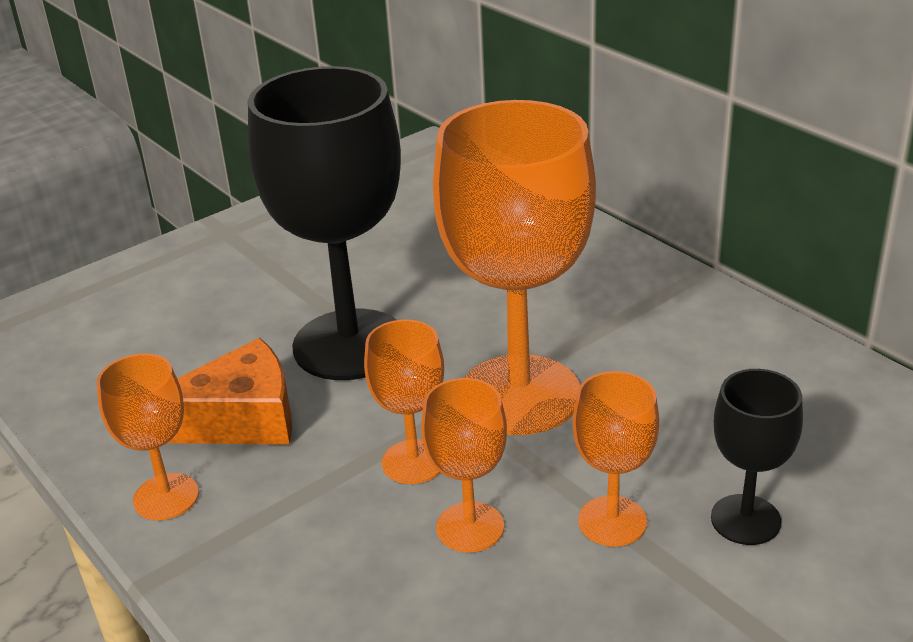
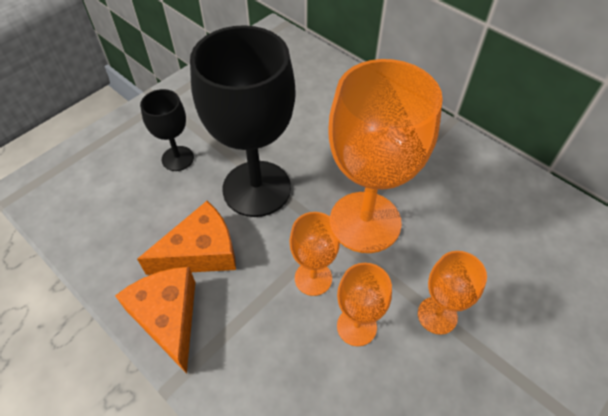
camera: 10 degrees left, 20 degrees up
orange goblet [97,353,199,520] -> orange cheese [115,267,195,374]
black goblet [711,369,803,545] -> black goblet moved to [140,89,194,171]

